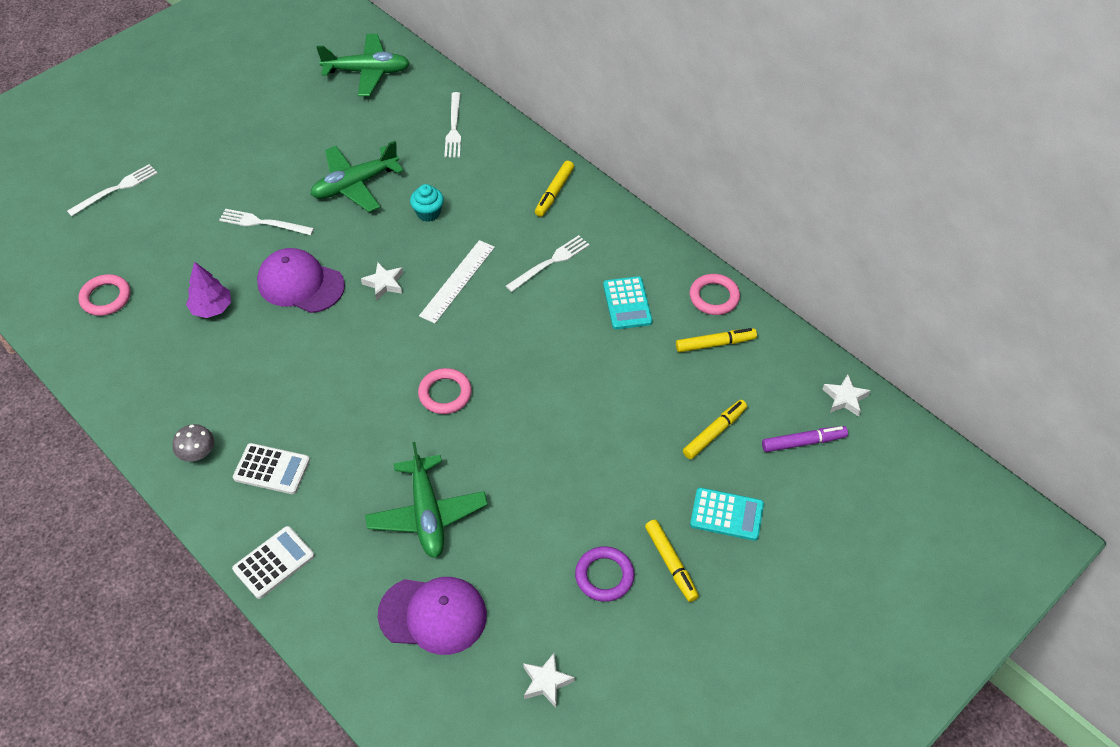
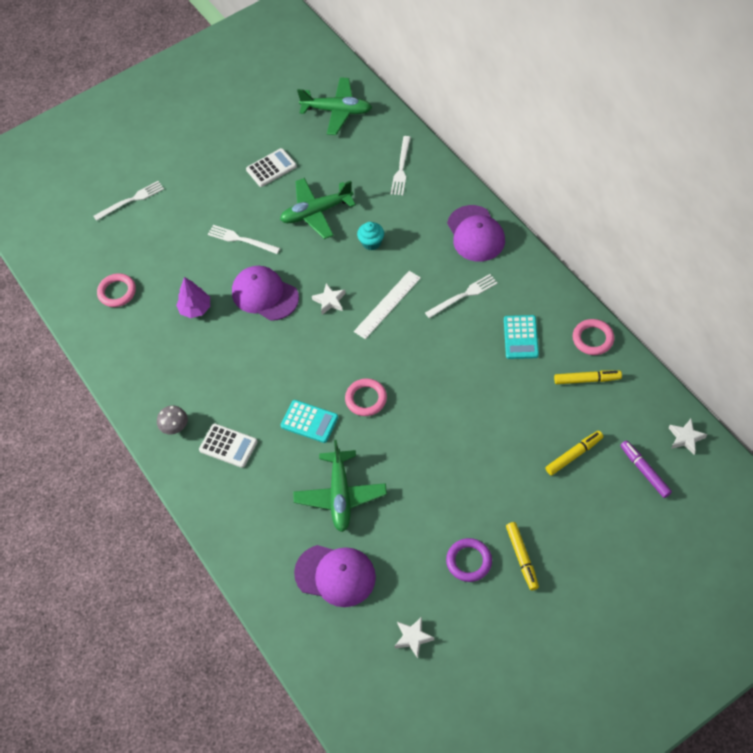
camera: 15 degrees right, 5 degrees up
white calculator [232,526,314,599] -> white calculator moved to [246,148,297,187]
yellow marker [535,161,574,217] -> purple cap [447,205,505,261]
turquoise calculator [690,488,764,541] -> turquoise calculator moved to [281,400,338,443]
purple marker [762,426,848,452] -> purple marker turned 120 degrees counterclockwise [620,440,672,498]

